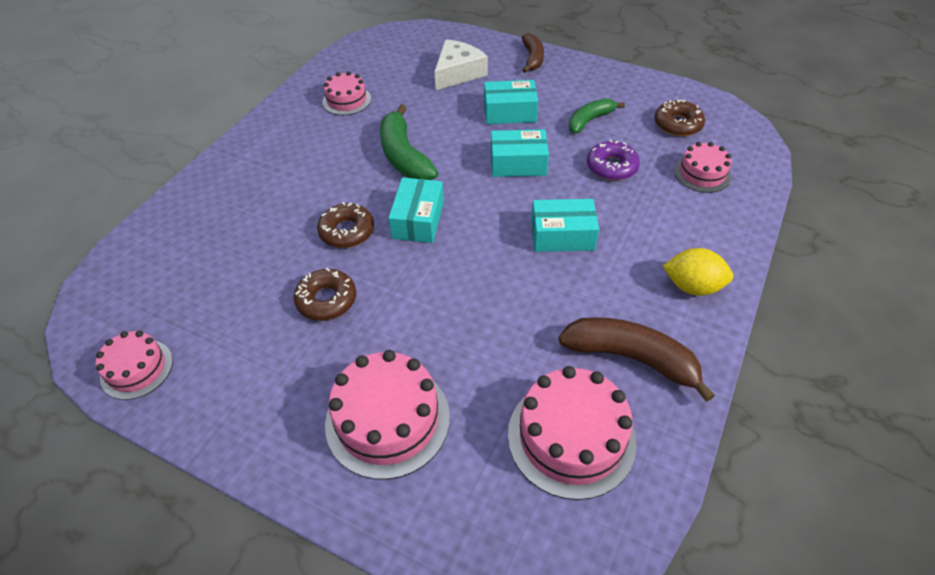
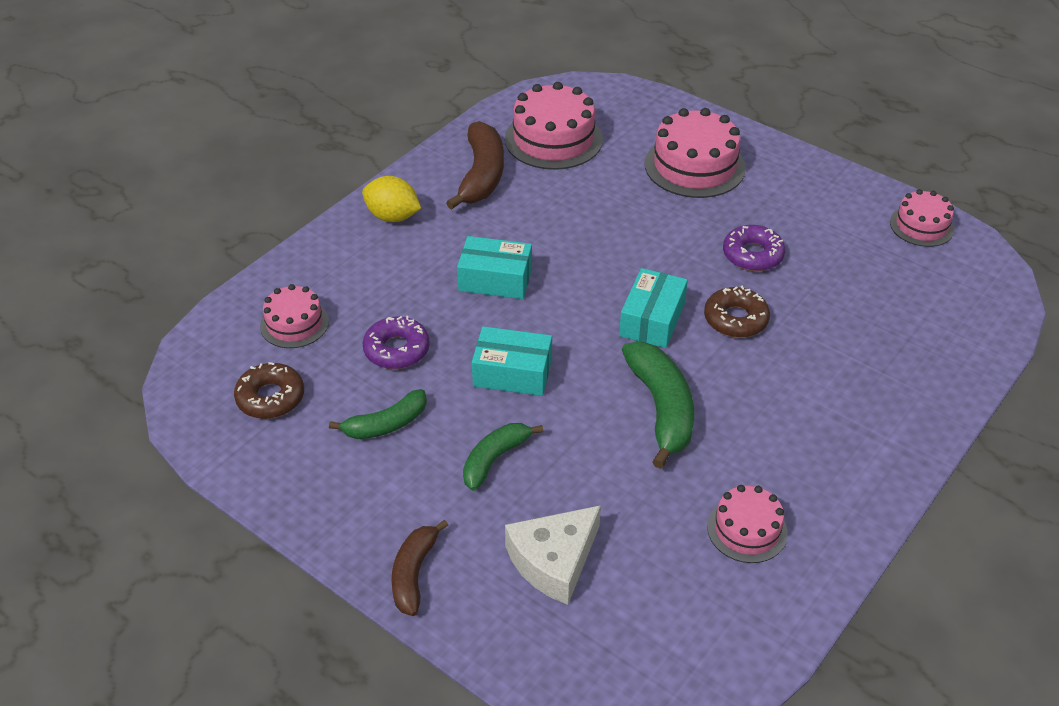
camera: 170 degrees left, 5 degrees down
brown donut [294,268,356,321] -> purple donut [723,225,785,271]
turquoise box [484,80,538,124] -> green banana [463,423,543,491]
brown banana [559,317,715,402] -> brown banana turned 120 degrees counterclockwise [446,121,504,210]

